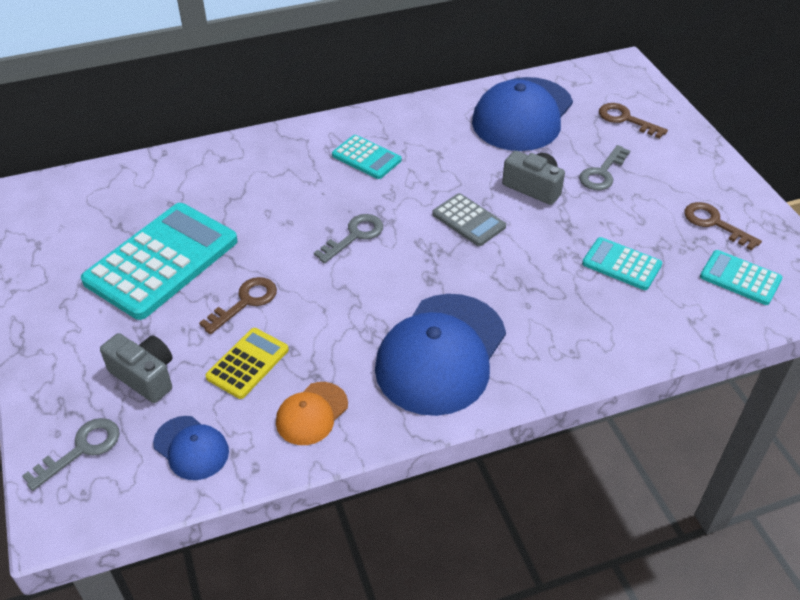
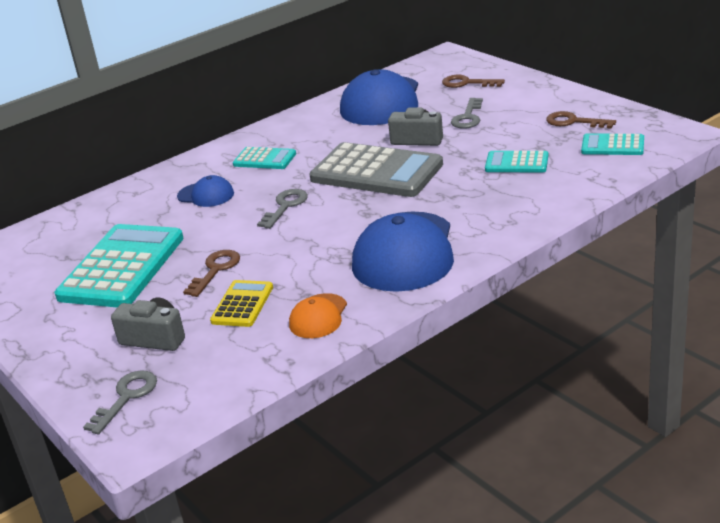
camera: 15 degrees left, 15 degrees down
blue cap [153,416,229,480] -> blue cap moved to [177,175,234,207]
grey calculator [432,193,506,246] -> grey calculator [309,142,443,197], size x1.99

